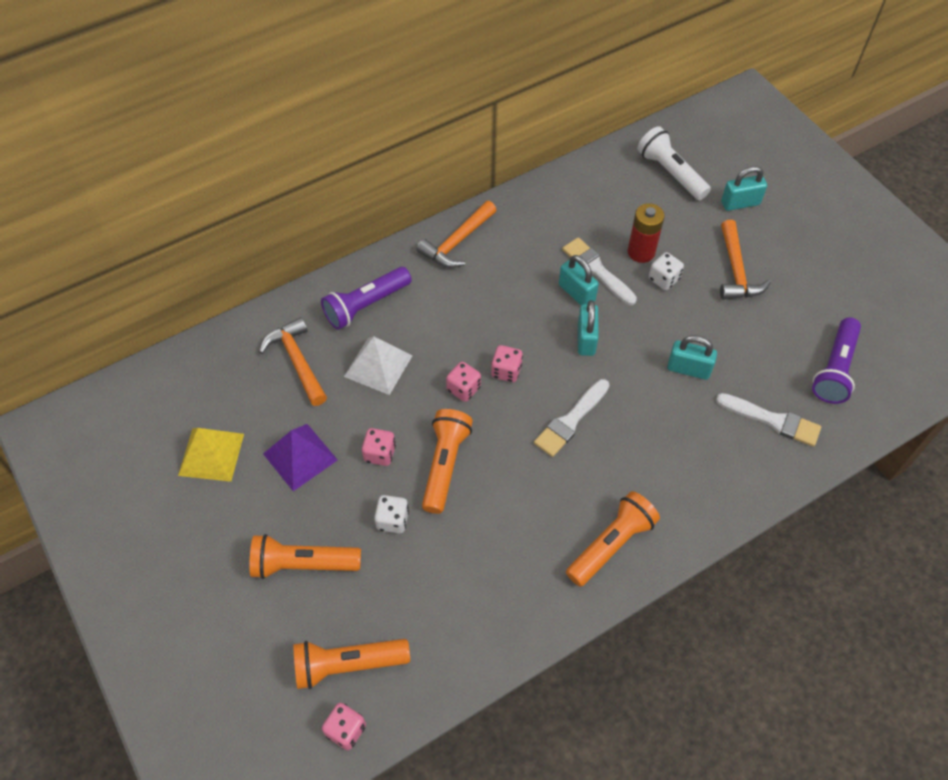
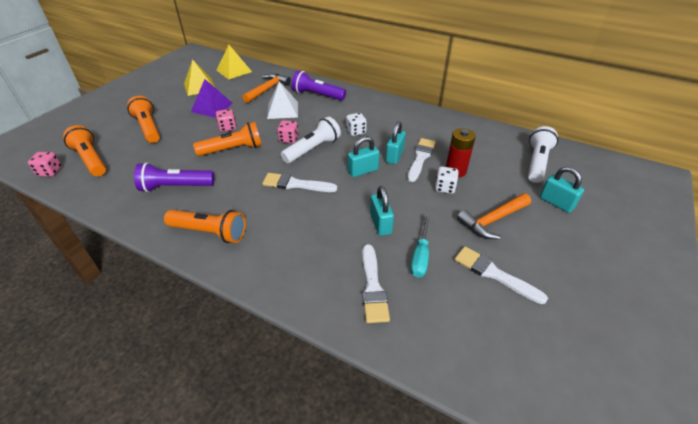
camera: 60 degrees right, 15 degrees down
white dice [374,495,409,533] -> white dice moved to [346,113,367,136]
orange hammer [416,201,497,268] -> none
pink dice [491,345,523,382] -> white flashlight [281,117,341,163]
purple flashlight [812,317,861,404] -> purple flashlight moved to [134,163,214,192]
none -> yellow pyramid [217,45,252,80]
none -> turquoise screwdriver [411,215,430,278]
none -> white brush [454,246,548,304]

